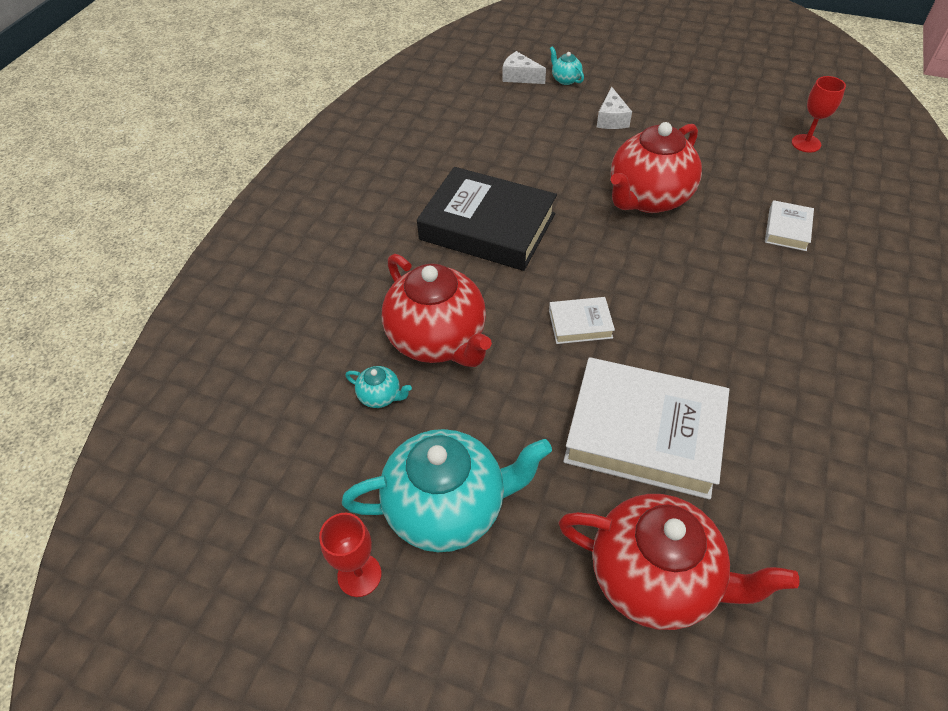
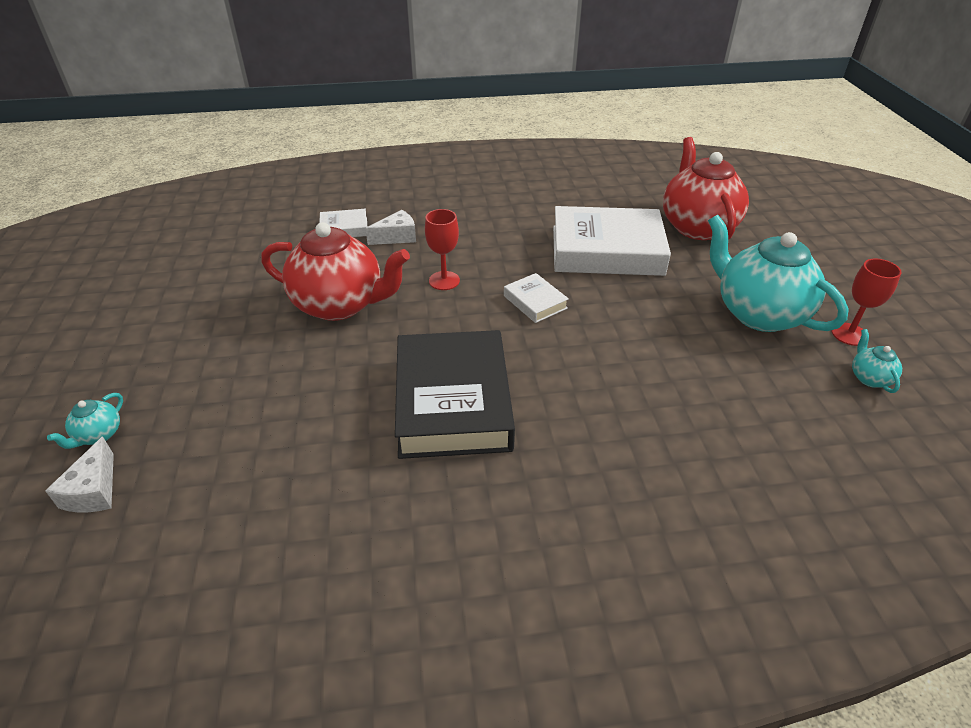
camera: 120 degrees left, 10 degrees down
turquoise teapot [345,366,412,408] -> turquoise teapot moved to [852,329,902,393]
red teapot [382,254,492,367] -> none
white book [563,357,729,500] -> white book turned 75 degrees counterclockwise [553,206,671,276]
white cheese [597,87,632,129] -> white cheese moved to [365,210,416,245]
red goblet [792,76,846,153] -> red goblet moved to [425,209,460,290]

